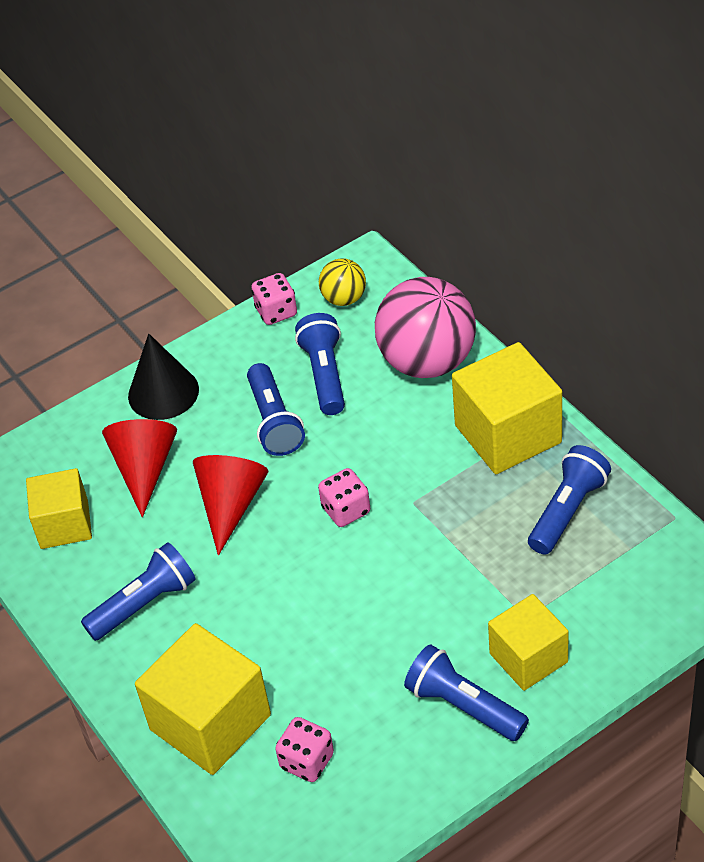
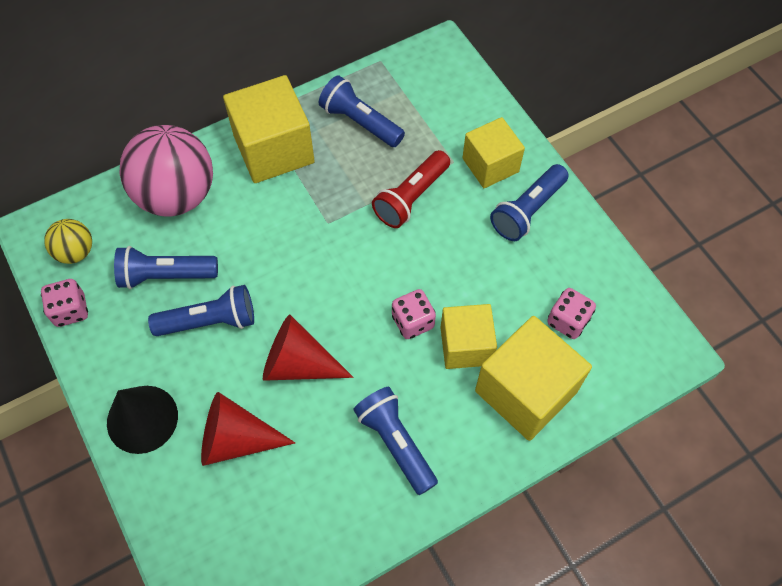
camera: 90 degrees left, 15 degrees up
yellow cube [26,468,92,549] -> yellow cube moved to [440,304,497,369]
pink dice [318,468,370,527] -> pink dice moved to [392,289,436,339]
none -> red flashlight [372,150,450,228]

